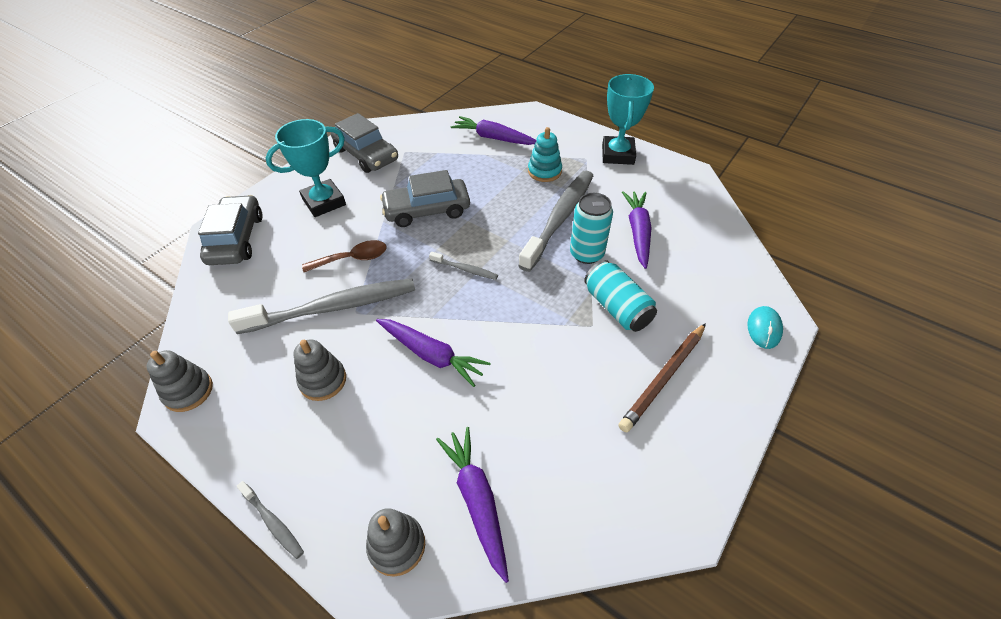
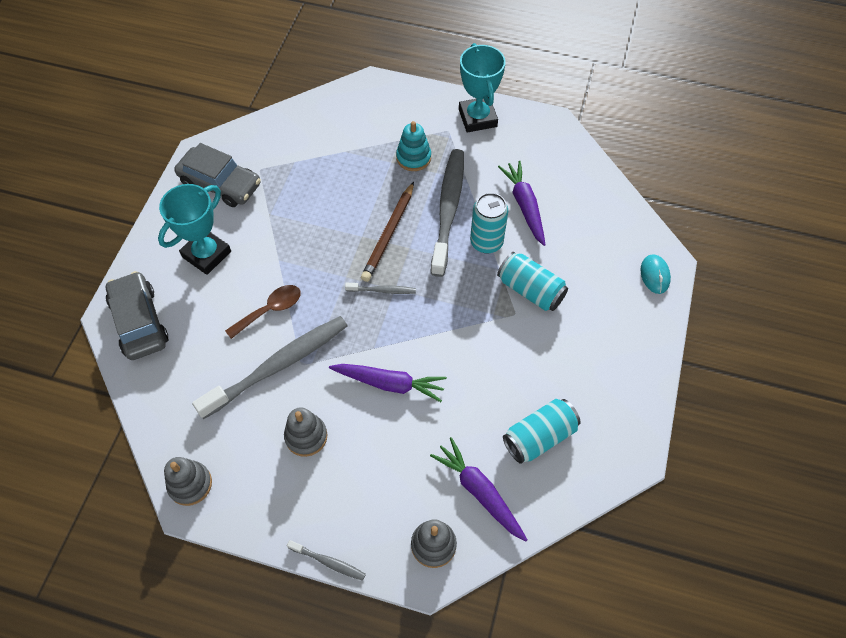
camera: 20 degrees left, 10 degrees up
grey car [380,170,470,227] -> none
purple carrot [451,116,537,145] -> none
brown pencil [619,323,706,432] -> brown pencil moved to [361,182,414,282]
none -> turquoise can [503,399,581,464]

